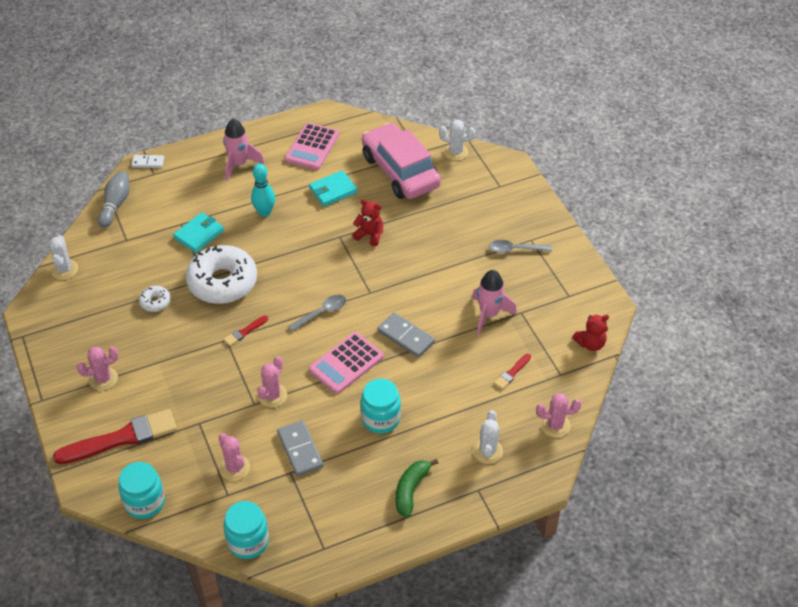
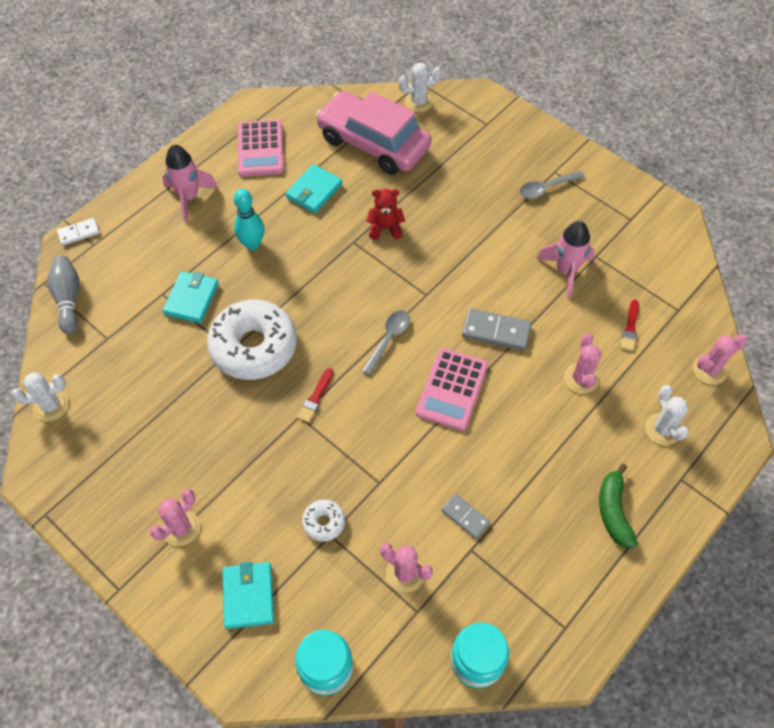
camera: 25 degrees left, 10 degrees up
white cactus [49,235,78,280] -> white cactus turned 75 degrees counterclockwise [11,372,69,421]
red brush [53,409,177,464] -> turquoise wallet [222,562,274,629]
white donut [139,286,171,312] -> white donut moved to [302,499,345,542]
pink cactus [257,356,287,407] -> pink cactus moved to [564,333,602,394]
grey domino [277,420,323,476] -> grey domino [441,494,490,539], size x0.64
turquoise jar [361,379,401,434] -> none
red teddy bear [572,314,609,351] -> none

